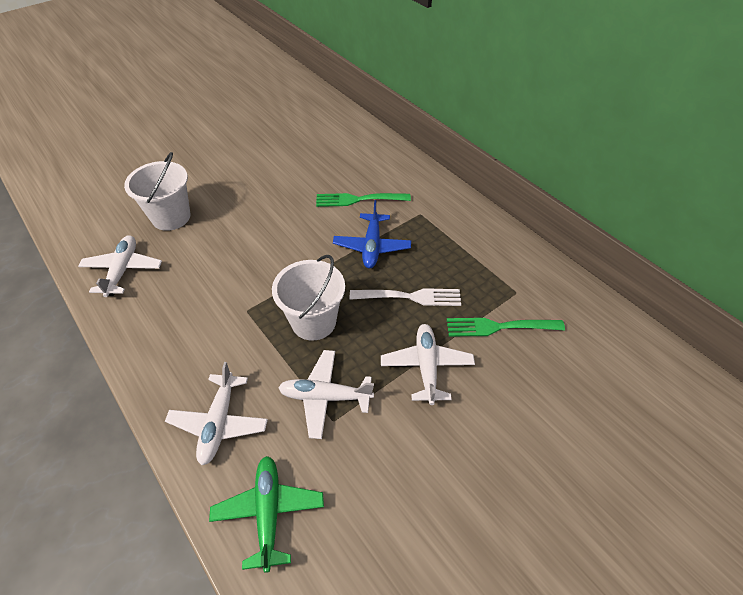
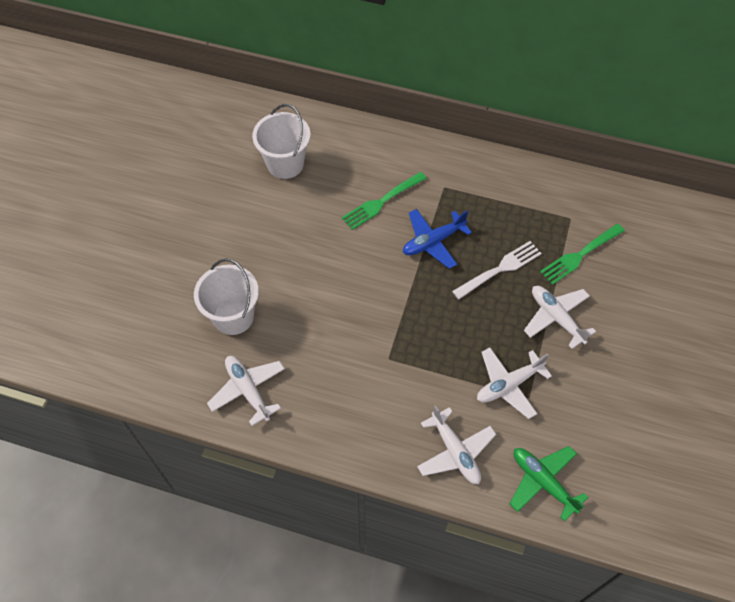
camera: 35 degrees left, 10 degrees up
white bucket [272,255,345,341] -> white bucket moved to [252,104,311,179]
blue plane [333,200,411,268] -> blue plane turned 90 degrees clockwise [403,209,472,269]

